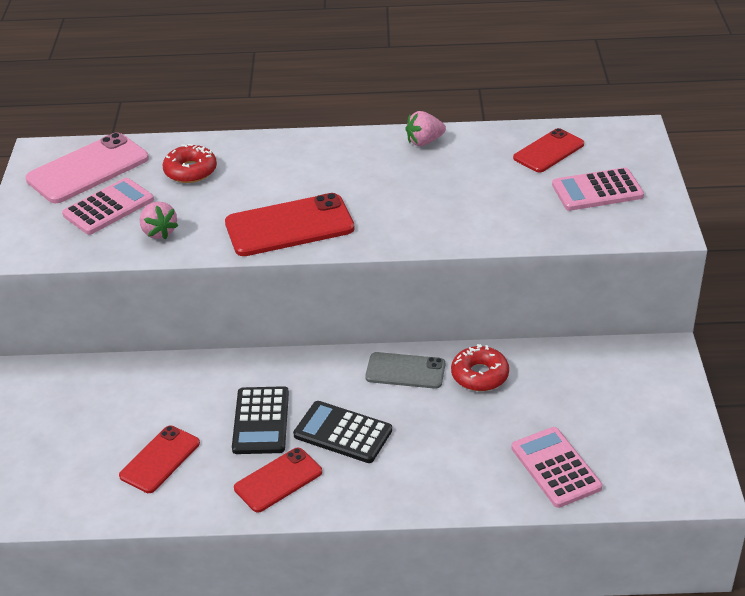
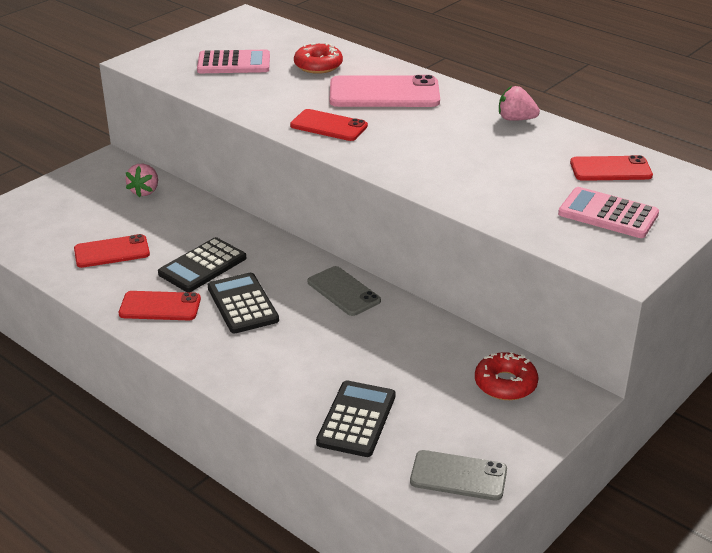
camera: 40 degrees right, 5 degrees down
pink phone [25,132,149,203] -> pink phone moved to [330,75,440,107]
pink strawberry [140,202,178,240] -> pink strawberry moved to [125,164,158,197]
red phone [225,193,355,256] -> red phone [290,109,368,141], size x0.63
red donut [451,344,509,391] -> red donut moved to [475,352,539,400]
pink calculator [511,427,602,508] -> black calculator [316,381,396,457]
none -> grey phone [410,450,507,501]

